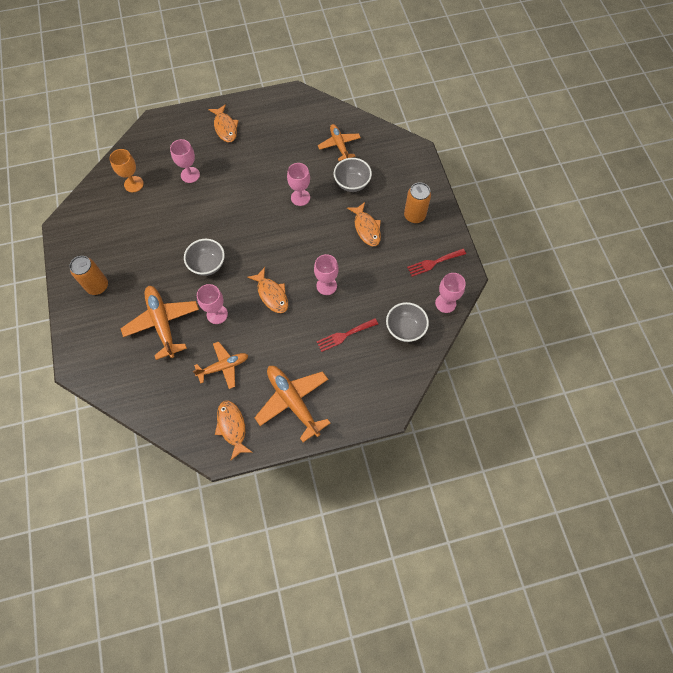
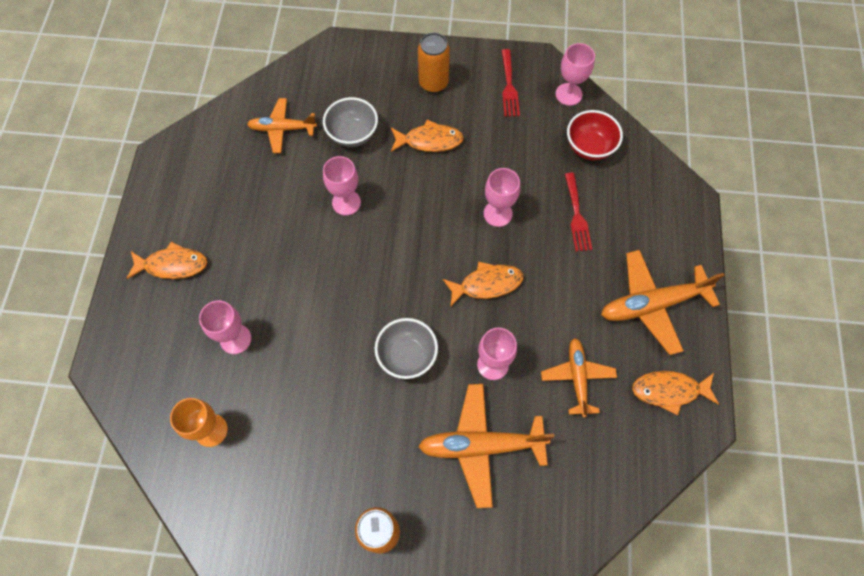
camera: 70 degrees left, 0 degrees up
grey bowl [386,302,429,342] -> red bowl [567,110,623,160]

